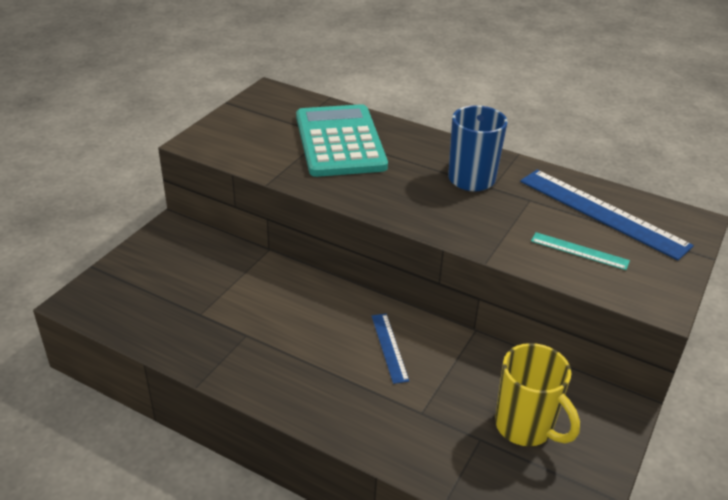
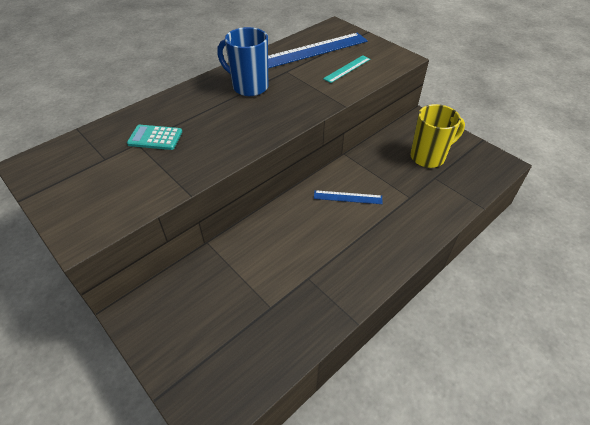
camera: 70 degrees left, 10 degrees up
turquoise calculator [296,104,388,177] -> turquoise calculator [127,125,182,150], size x0.45

